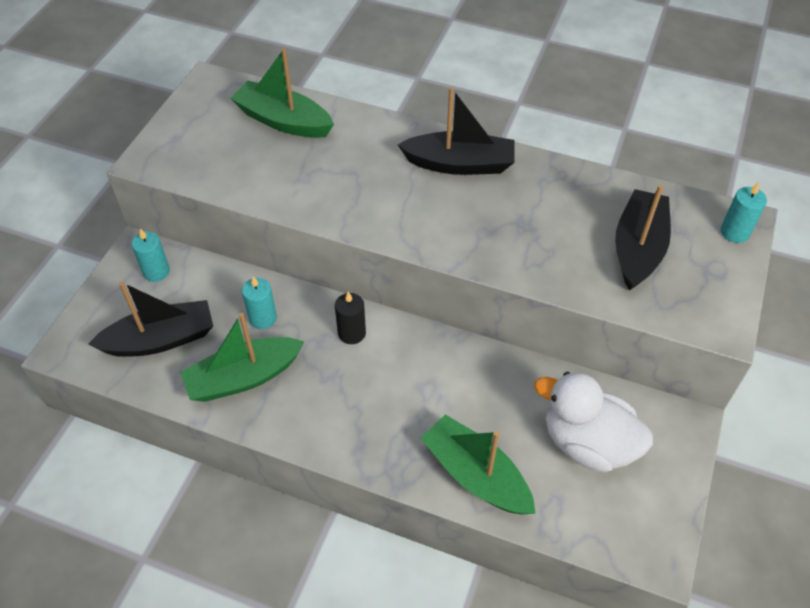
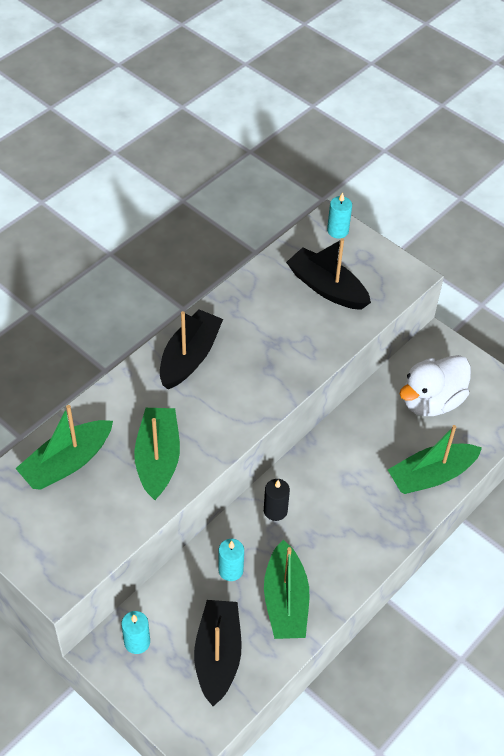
camera: 70 degrees left, 0 degrees up
none -> green boat [134,408,180,500]

